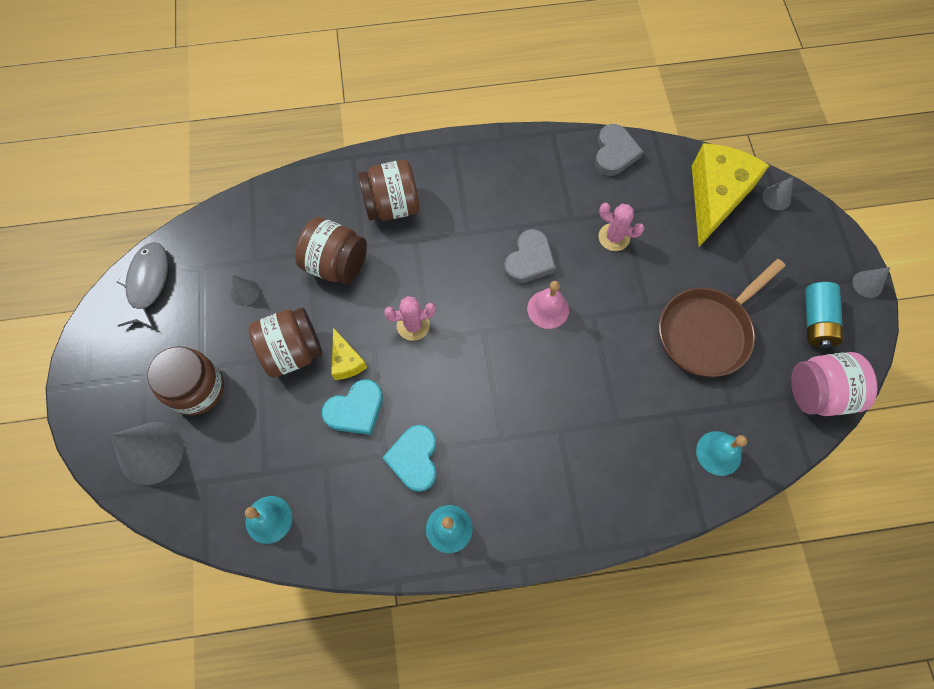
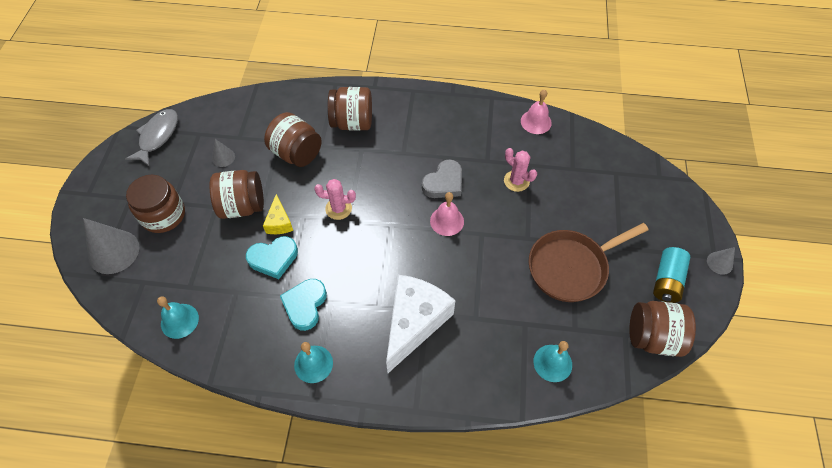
camera: 15 degrees right, 10 degrees down
grey heart [595,124,643,176] -> pink bell [521,89,552,134]
yellow cheese [692,143,770,247] -> none
grey cone [762,177,793,210] -> none
pink jar [791,352,878,416] -> brown jar [629,301,696,357]
none -> white cheese [386,275,456,373]

